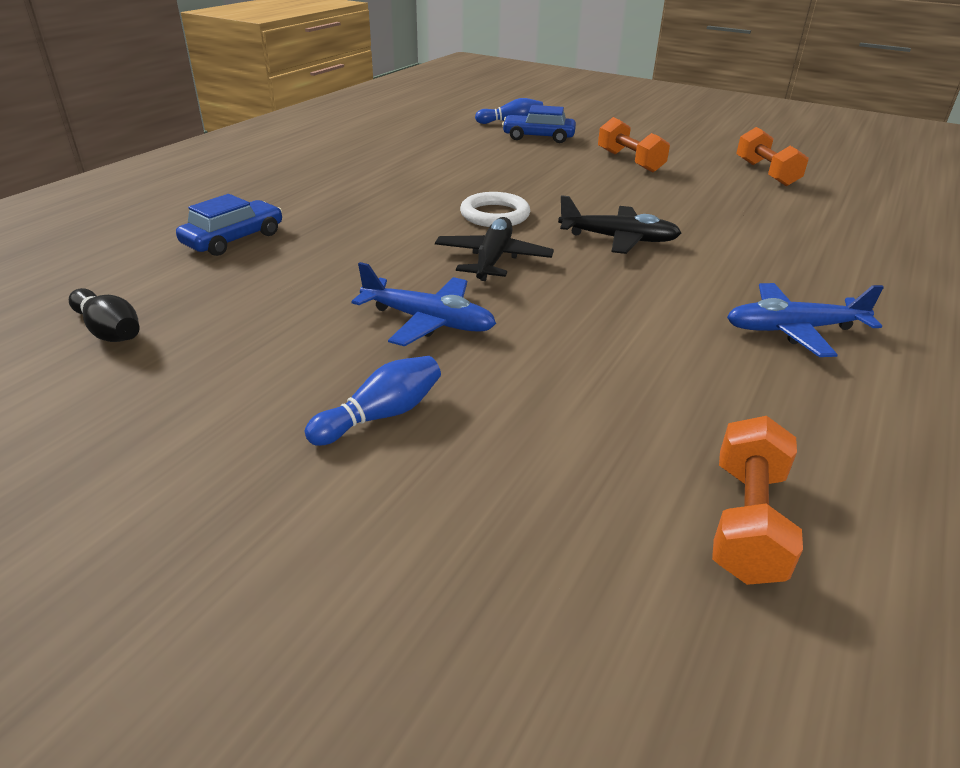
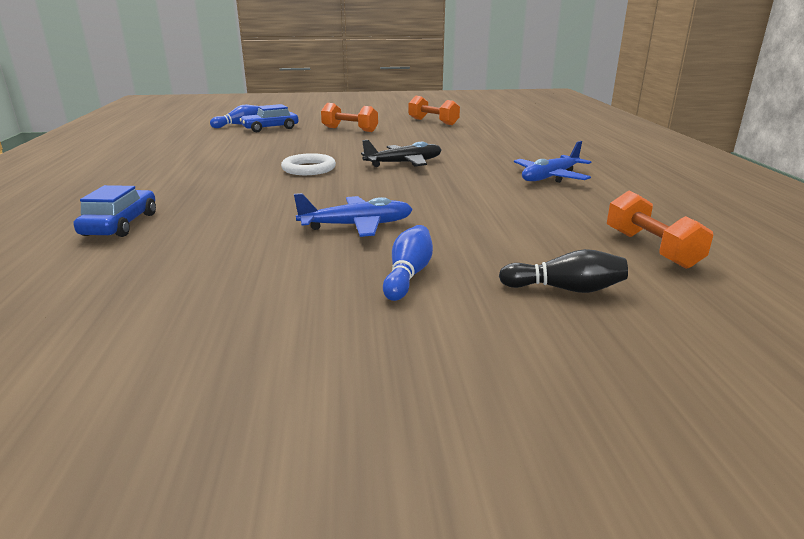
camera: 35 degrees left, 10 degrees down
black bowling pin [69,288,140,342] -> black bowling pin moved to [499,249,628,293]
black plane [435,217,554,281] -> none

